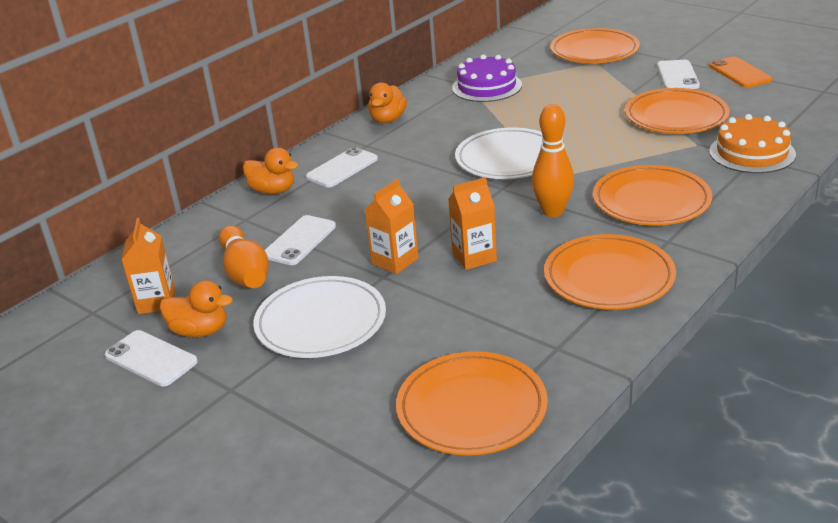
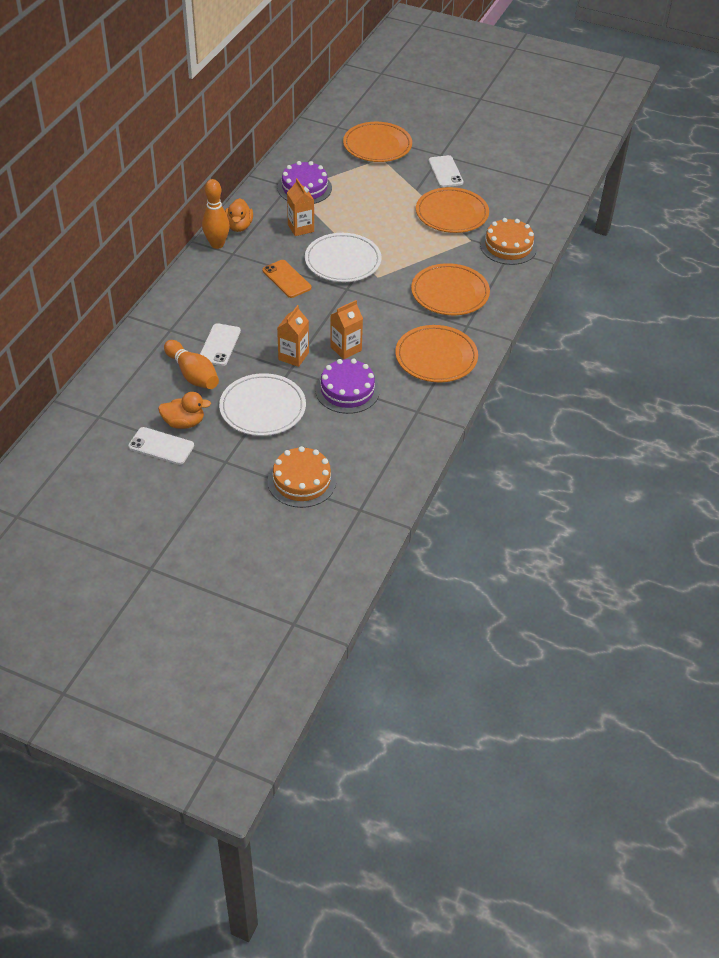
camera: 20 degrees left, 15 degrees up
orange carton [122,218,176,314] -> orange carton moved to [287,178,314,236]
orange duck [243,148,298,194] -> none
white phone [306,147,378,187] -> none
orange plate [396,351,548,456] -> none
orange bowling pin [532,104,574,217] -> orange bowling pin moved to [202,179,230,249]
orange phone [709,56,772,88] -> orange phone moved to [262,260,311,298]
none -> orange cake [268,446,336,508]
none -> purple cake [316,359,380,414]

